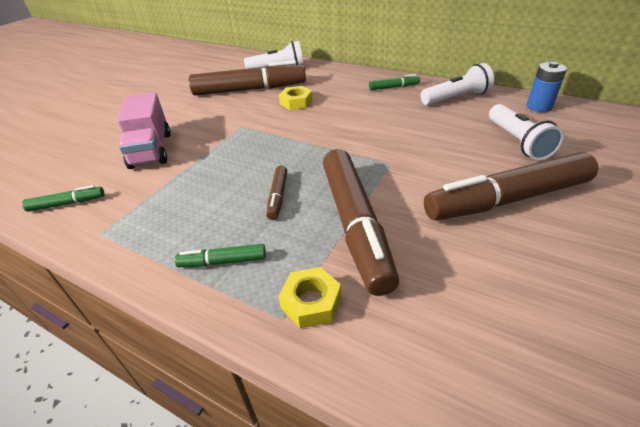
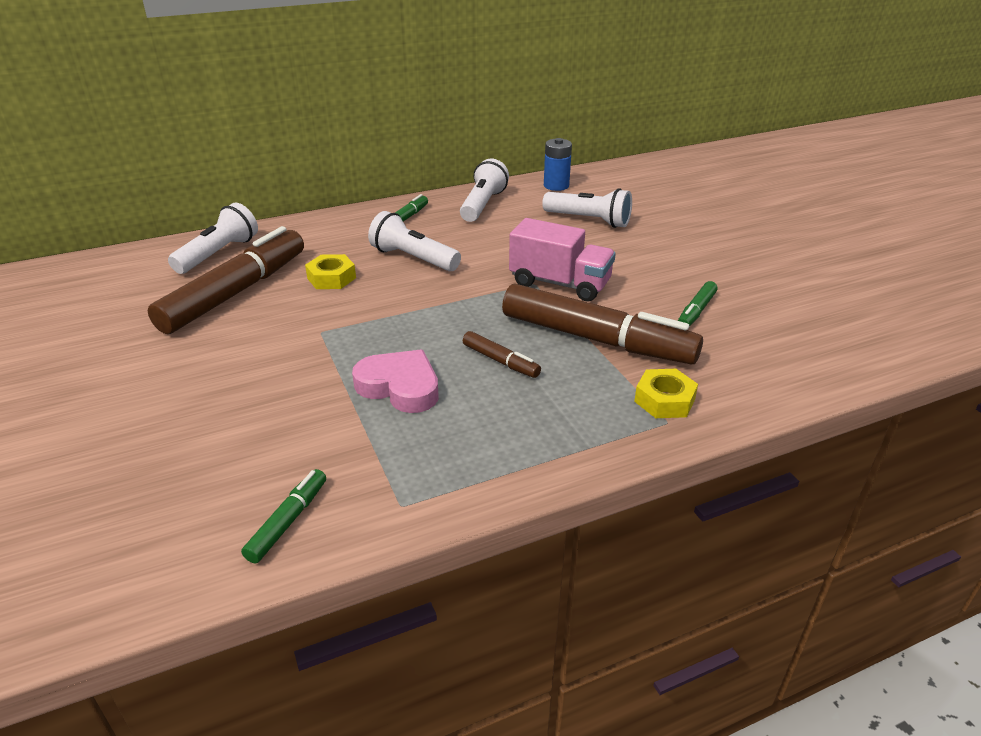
camera: 55 degrees left, 5 degrees down
pink truck [117,93,171,169] -> pink truck moved to [509,218,616,301]
green marker [175,244,266,267] -> green marker moved to [678,281,718,326]
brown marker [424,152,598,221] -> none
none -> pink heart [352,350,439,413]
none -> white flashlight [368,211,461,271]

